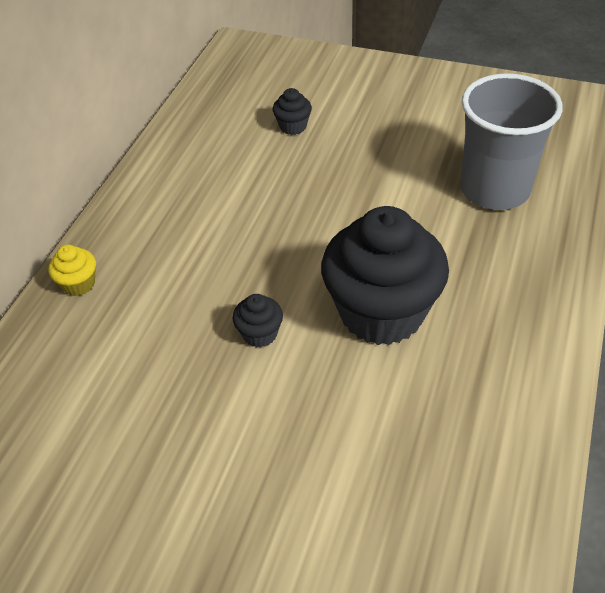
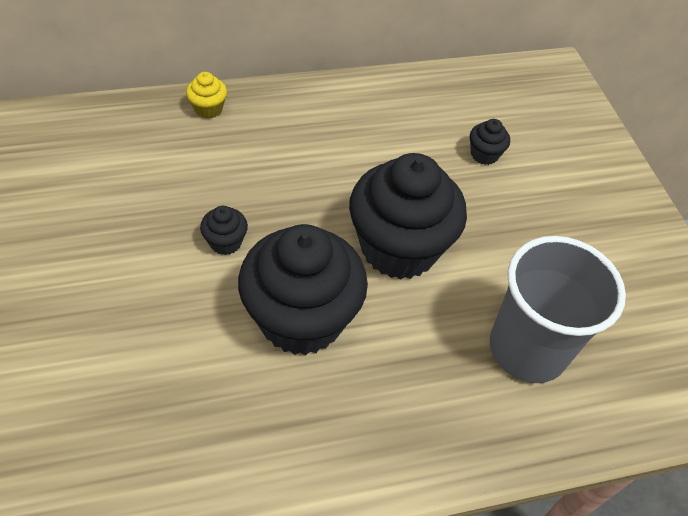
camera: 50 degrees right, 5 degrees up
none -> black cupcake [349,153,467,279]

